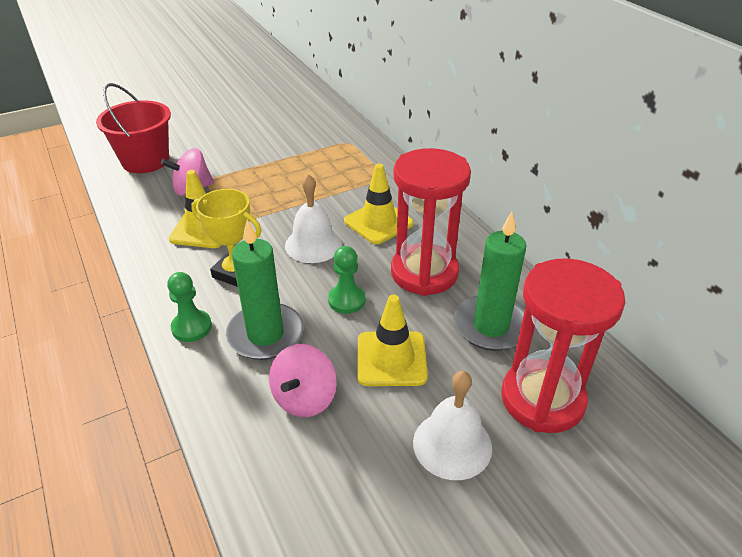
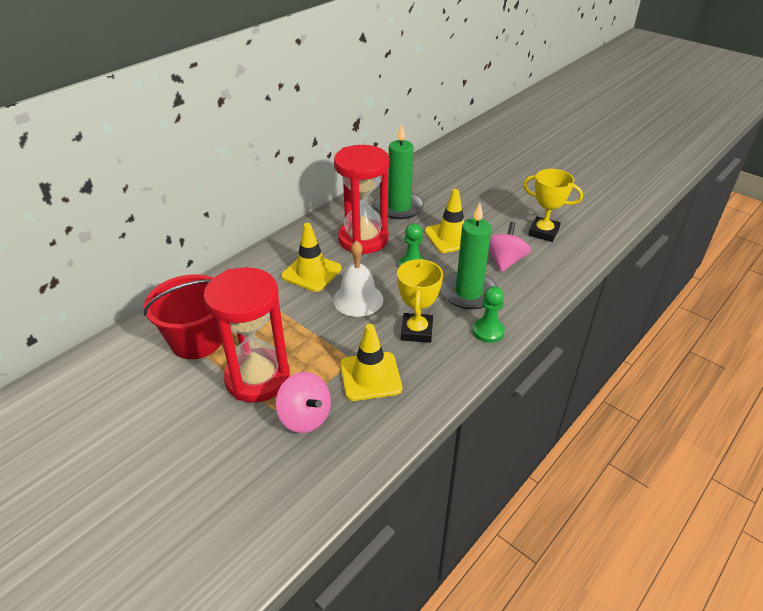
camera: 110 degrees left, 0 degrees up
red bucket [96,83,171,173] -> red bucket moved to [144,274,222,359]
pink spinning top [269,344,337,417] -> pink spinning top turned 75 degrees counterclockwise [489,222,531,272]
white bell [413,371,492,480] -> none
red hourglass [501,258,625,433] -> red hourglass moved to [203,267,290,403]
none -> yellow trophy [523,169,583,242]

